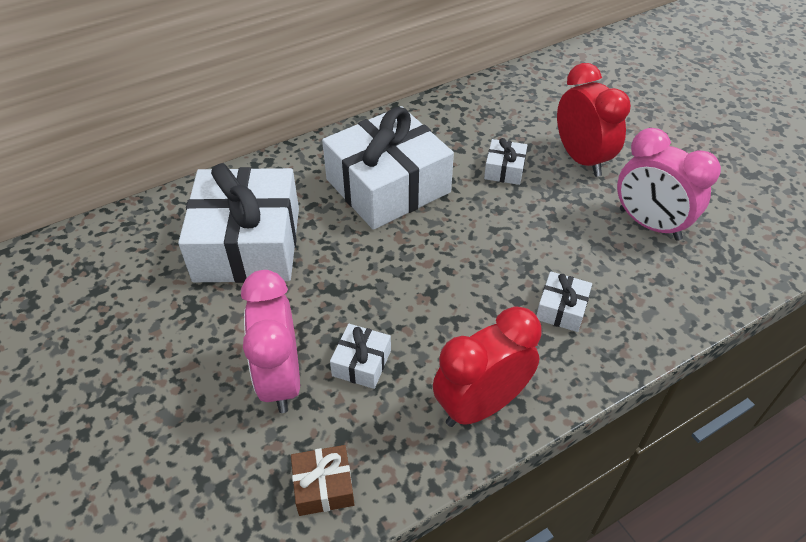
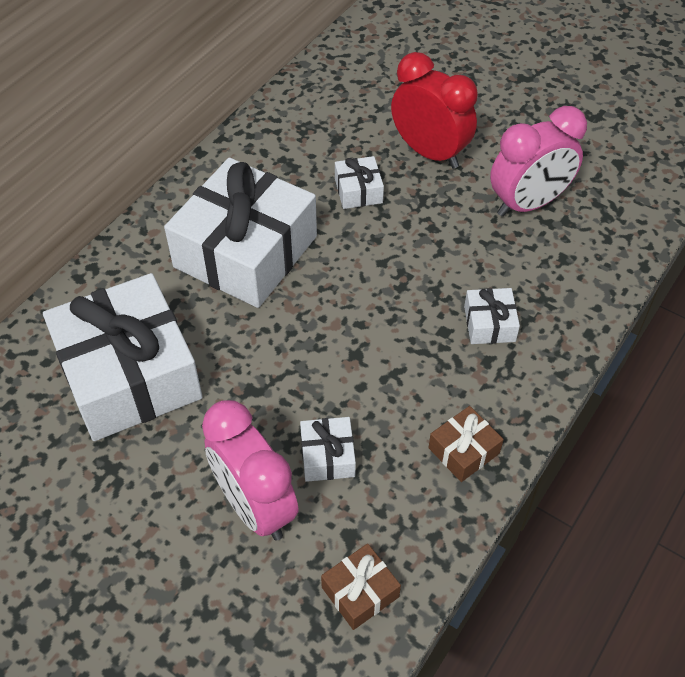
camera: 25 degrees left, 5 degrees up
red clock [433,306,542,427] -> brown gift [428,406,504,482]
pink clock [617,128,721,241] -> pink clock turned 45 degrees counterclockwise [490,106,587,217]

